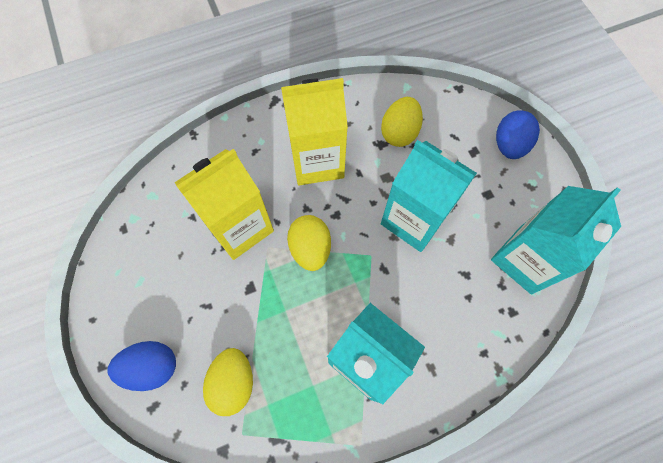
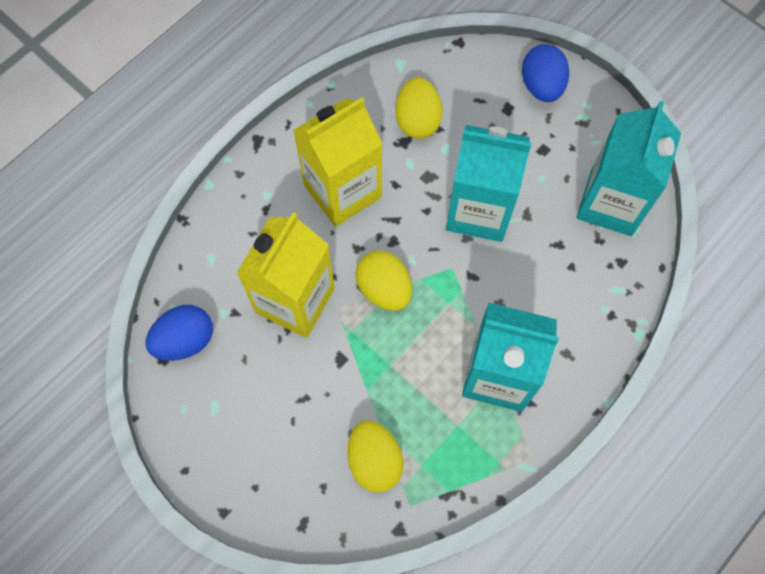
camera: 25 degrees left, 0 degrees up
blue egg [107,341,176,391] -> blue egg moved to [145,305,213,361]

